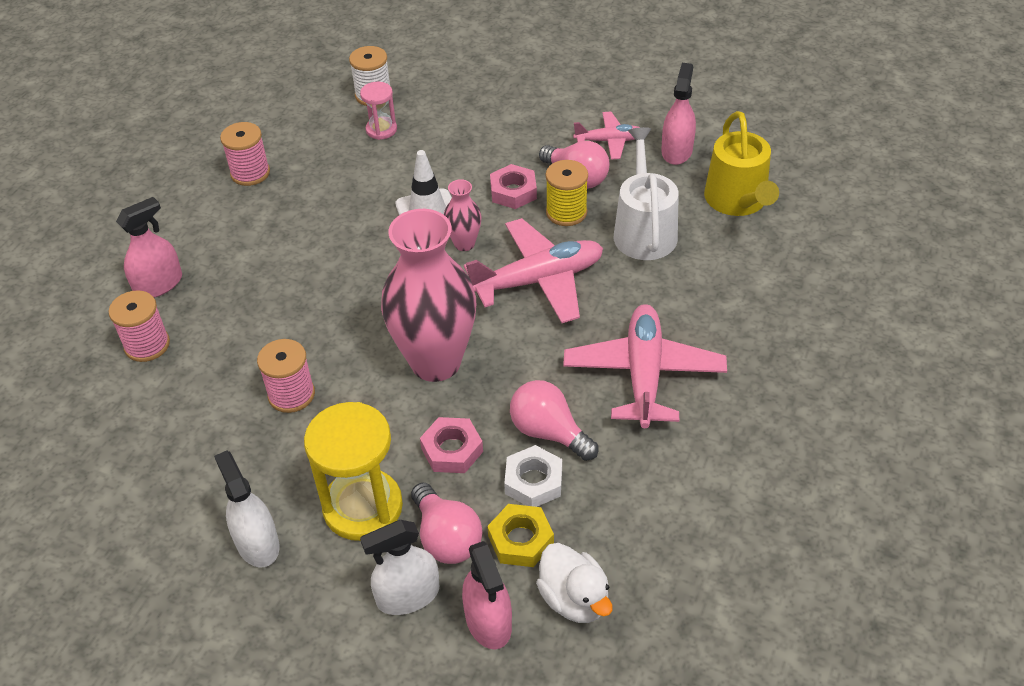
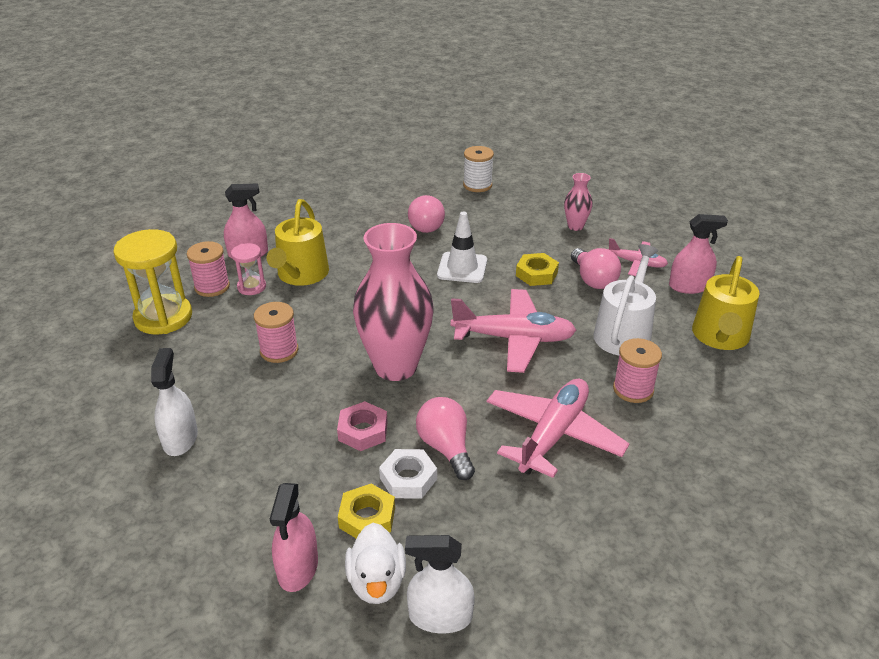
camera: 25 degrees right, 10 degrees down
pink spool [220,122,270,186] -> pink spool moved to [613,338,662,403]
yellow hourglass [304,402,403,541] -> yellow hourglass moved to [113,229,192,335]
pink hourglass [360,82,397,140] -> pink hourglass moved to [231,243,266,295]
white spray bottle [360,520,439,615] -> white spray bottle moved to [405,535,475,633]
pink light bulb [411,483,483,564] -> pink light bulb moved to [408,195,445,233]
pink vase [444,179,481,251] -> pink vase moved to [564,173,593,231]
pink nut [490,164,537,209] -> yellow nut [516,253,559,286]
yellow spool [546,160,588,226] -> none
pink spray bottle [661,63,696,165] -> pink spray bottle turned 45 degrees clockwise [669,214,728,294]
none -> yellow watering can [267,199,329,286]

